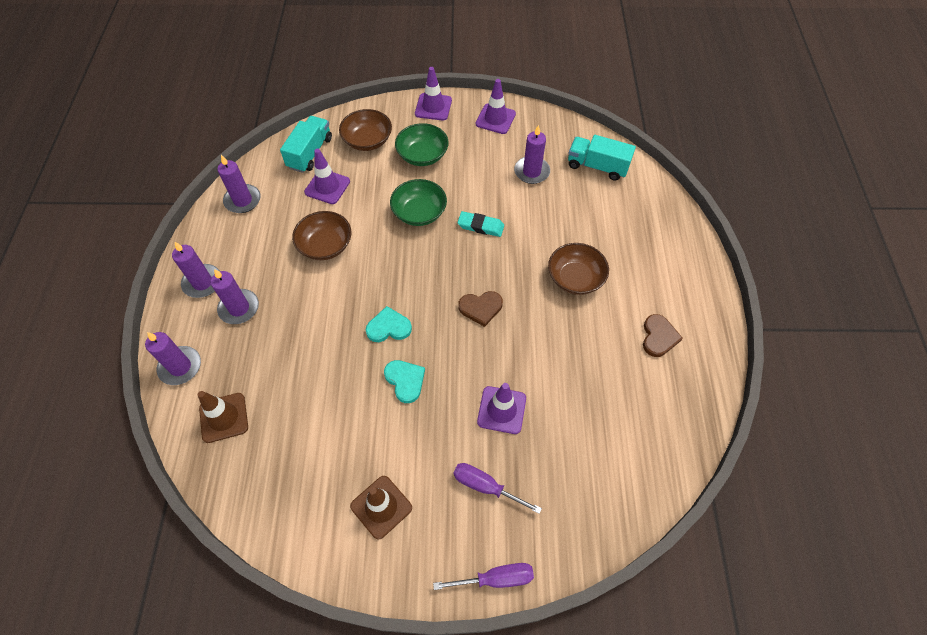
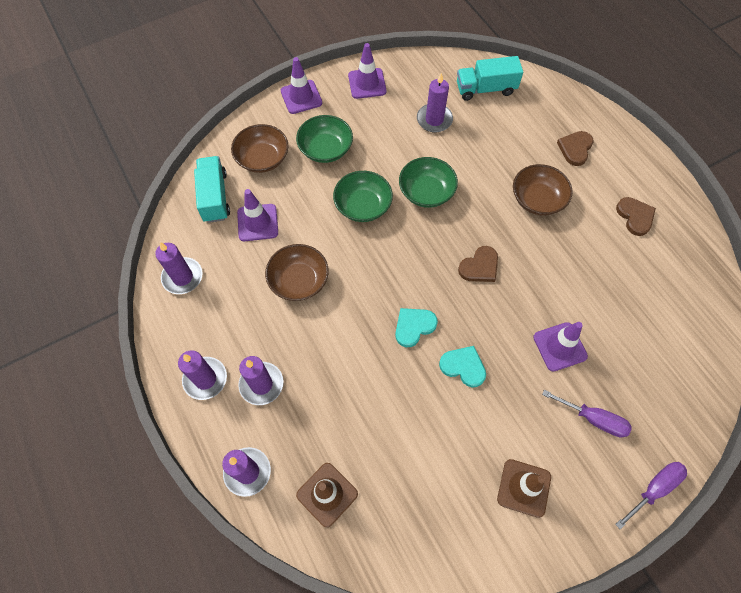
camera: 30 degrees left, 5 degrees up
purple screwdriver [453,463,542,514] -> purple screwdriver turned 150 degrees counterclockwise [542,390,632,437]
turquoise eraser [458,211,504,237] -> green bowl [399,157,458,208]
none -> brown heart [557,131,594,166]

